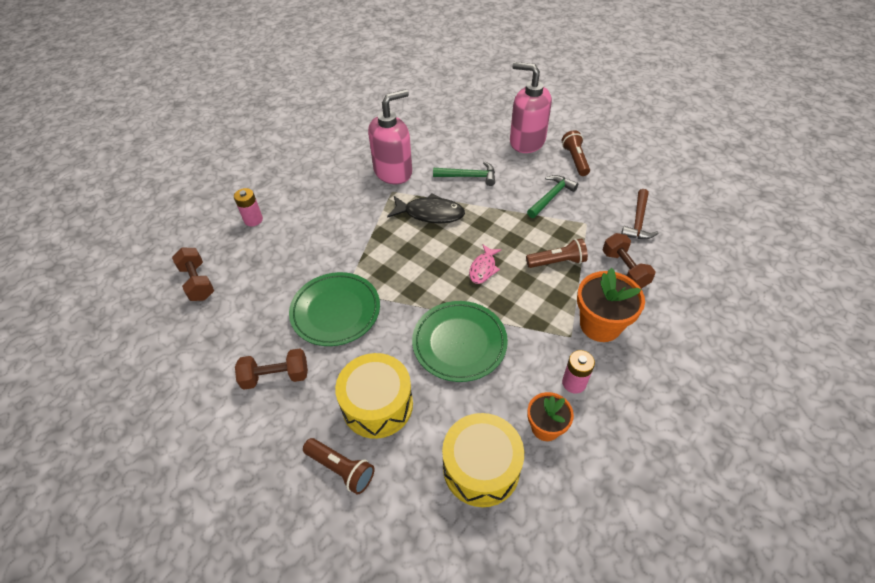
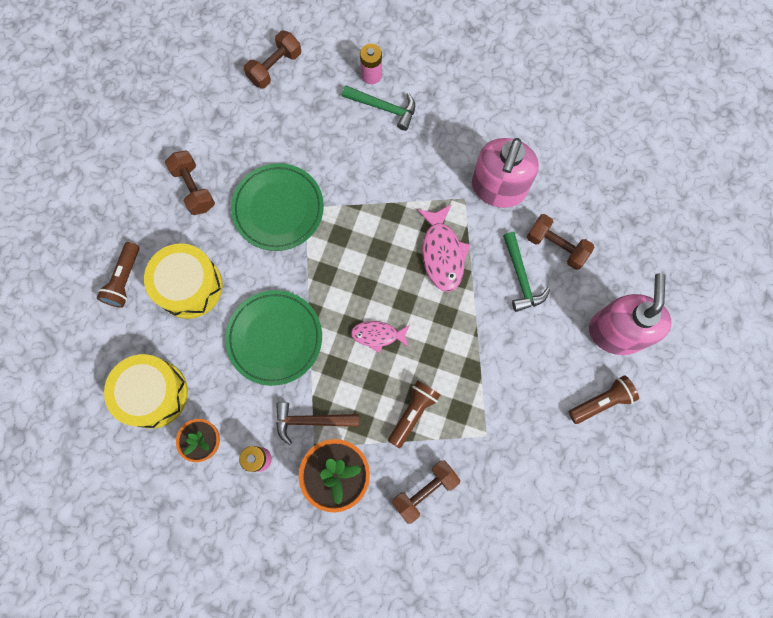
camera: 70 degrees right, 25 degrees up
pink soap dispenser [368,89,412,184] -> pink soap dispenser turned 75 degrees clockwise [472,138,539,208]
black fish [387,194,465,223] -> pink fish [417,204,470,292]
brown flashlight [526,238,588,268] -> brown flashlight turned 120 degrees counterclockwise [388,380,440,448]
green hammer [527,175,578,218] -> green hammer moved to [342,86,415,131]
brown hammer [621,189,659,239] -> brown hammer moved to [276,402,359,445]
none -> brown dumbbell [527,214,595,270]

